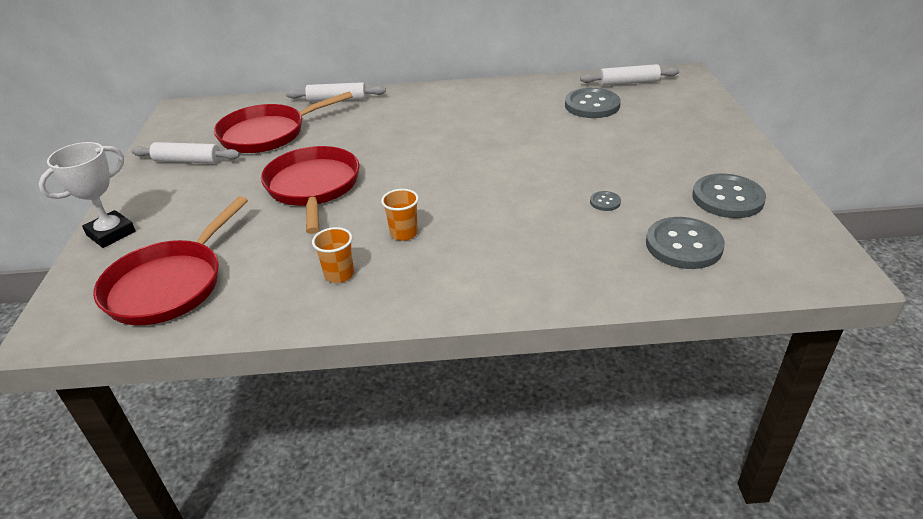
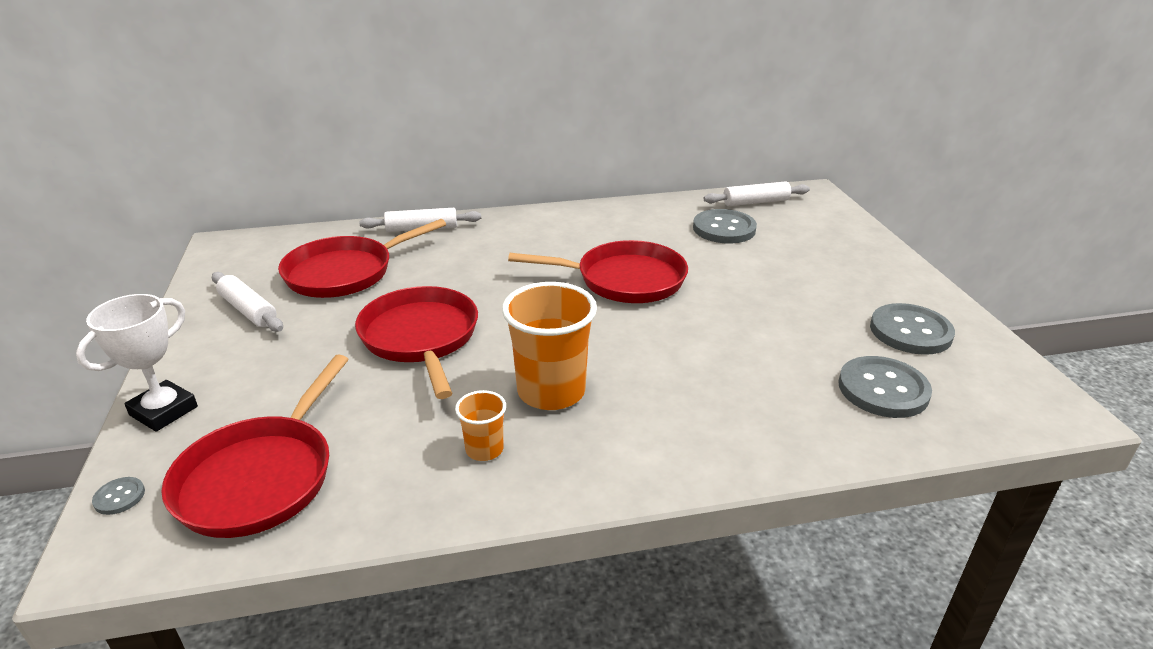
camera: 10 degrees left, 5 degrees down
white rolling pin [131,142,240,164] -> white rolling pin turned 45 degrees clockwise [212,272,283,332]
orange cup [381,189,419,241] -> orange cup [502,282,597,410], size x1.98
grey button [590,191,621,211] -> grey button moved to [92,477,145,515]
none -> red pan [508,240,688,303]

